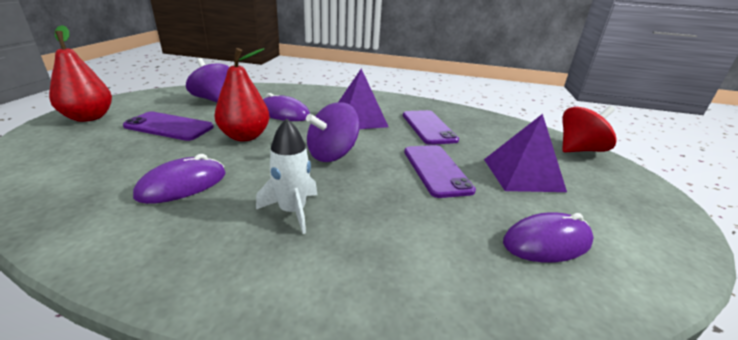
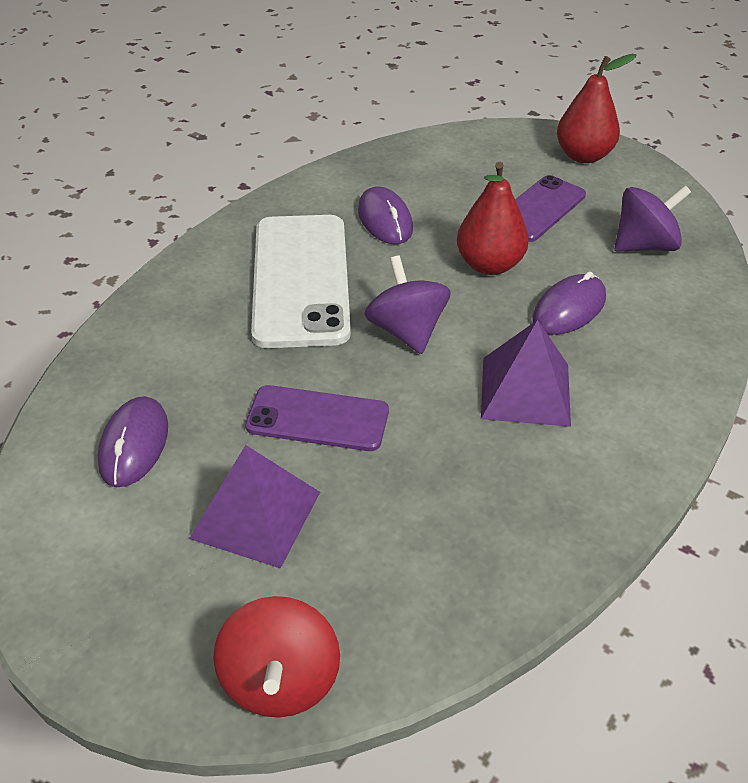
camera: 115 degrees right, 15 degrees up
white rocket [256,118,317,234] -> white phone [251,215,351,348]
purple phone [403,110,459,145] -> none

